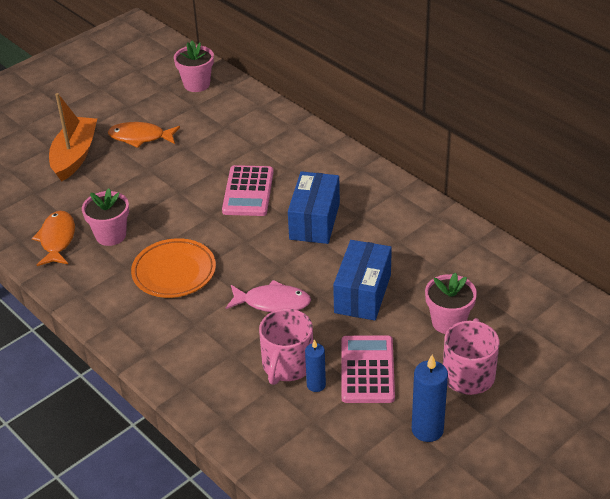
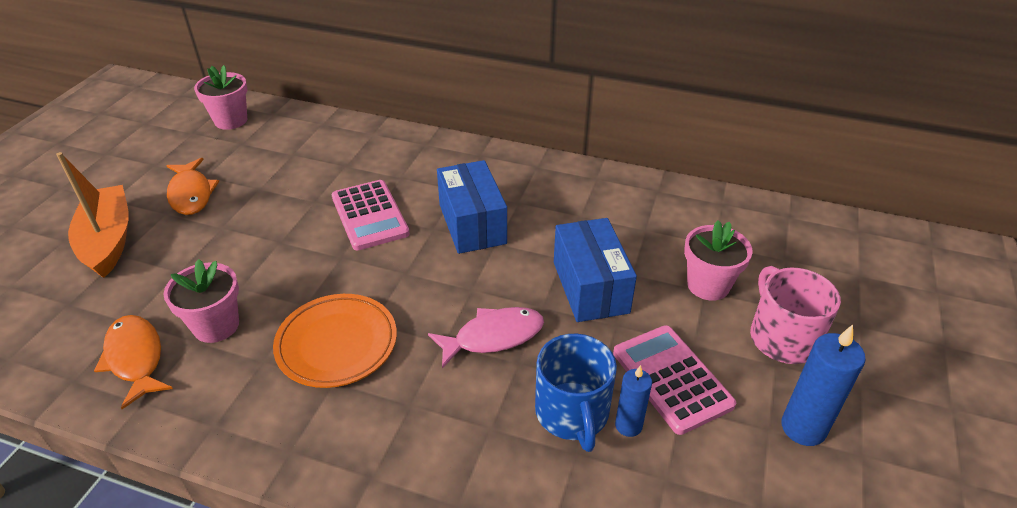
camera: 30 degrees left, 0 degrees up
orange fish [108,122,180,148] -> orange fish turned 90 degrees counterclockwise [166,158,219,215]
pink mug [259,309,313,385] -> blue mug [535,334,617,452]

